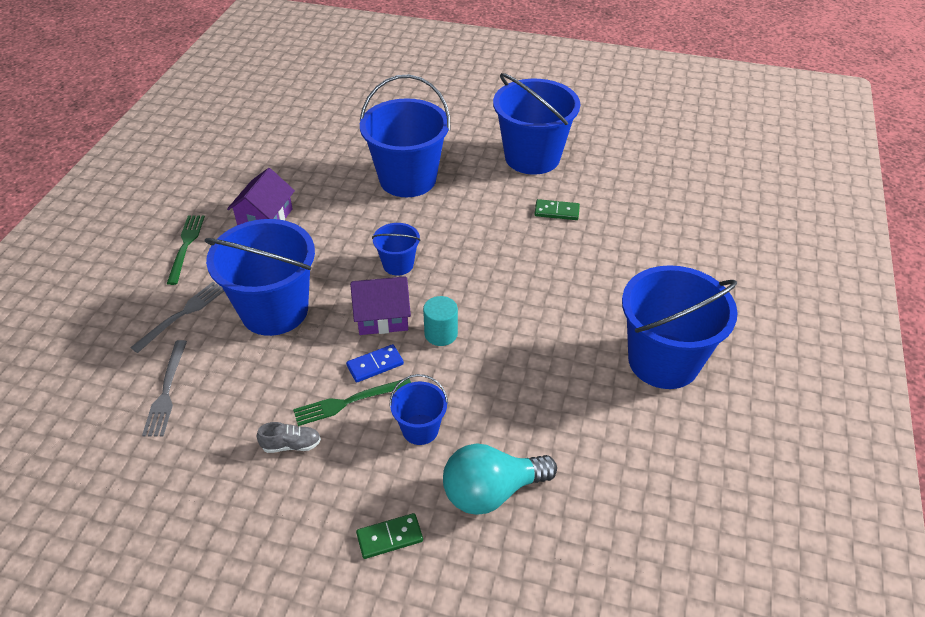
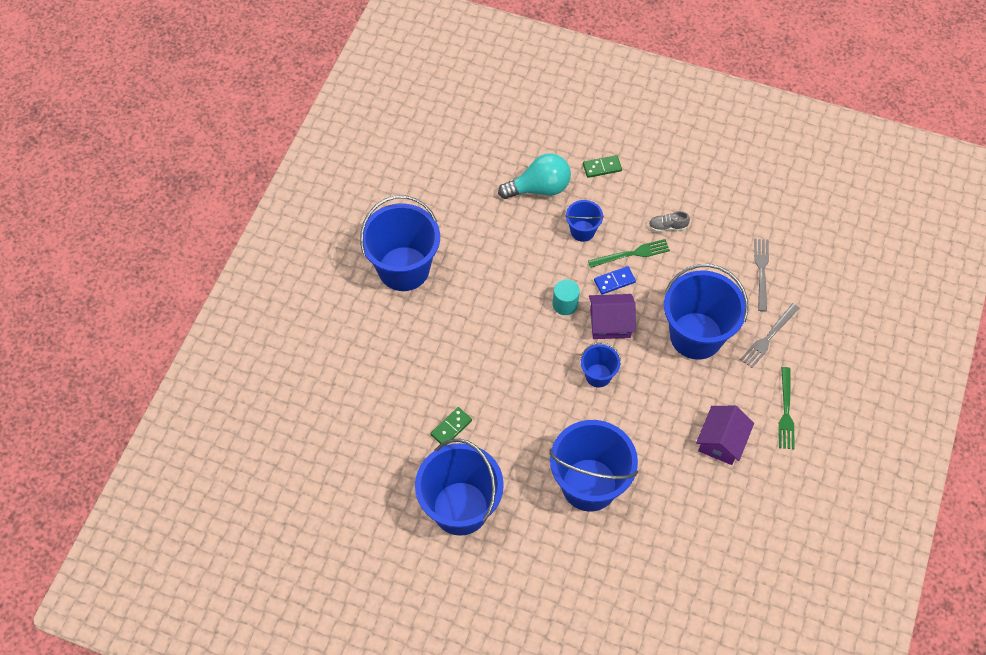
camera: 175 degrees left, 15 degrees up
green domino [534,199,580,220] -> green domino turned 60 degrees counterclockwise [430,407,472,446]

